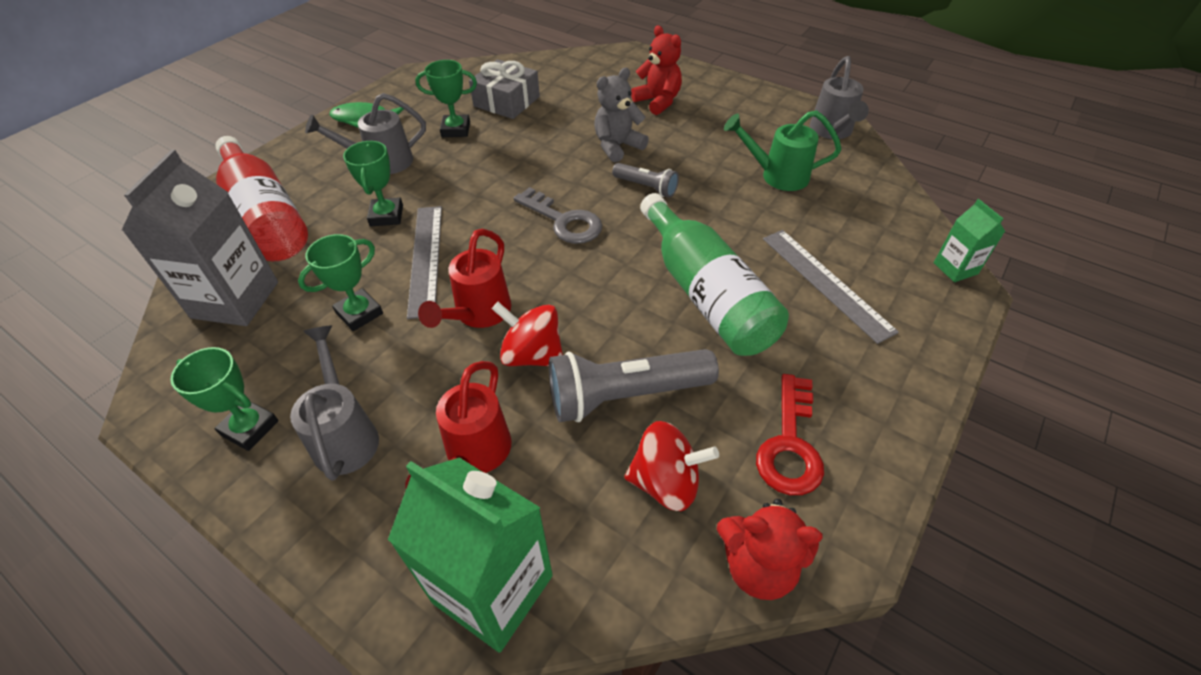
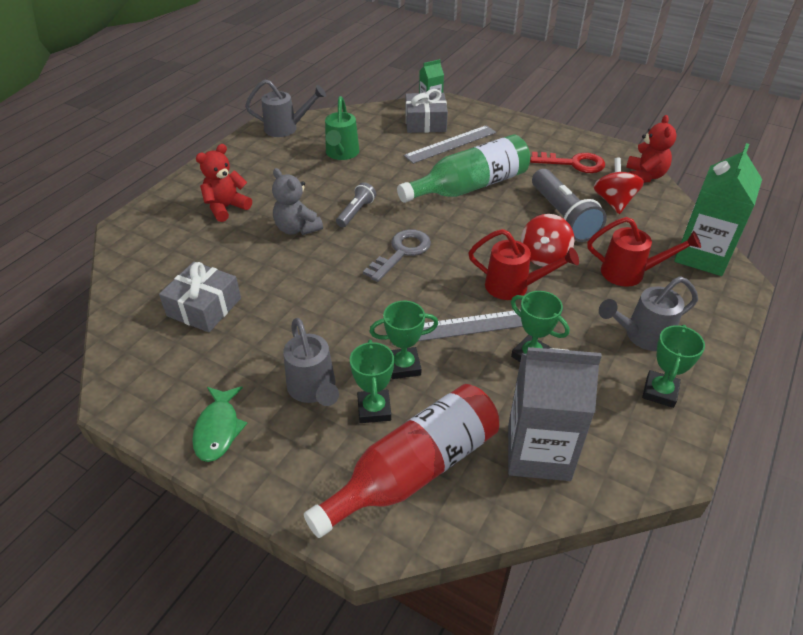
camera: 95 degrees left, 5 degrees down
green trophy [415,60,477,137] -> green trophy moved to [350,340,394,423]
none -> grey gift [405,89,448,133]

